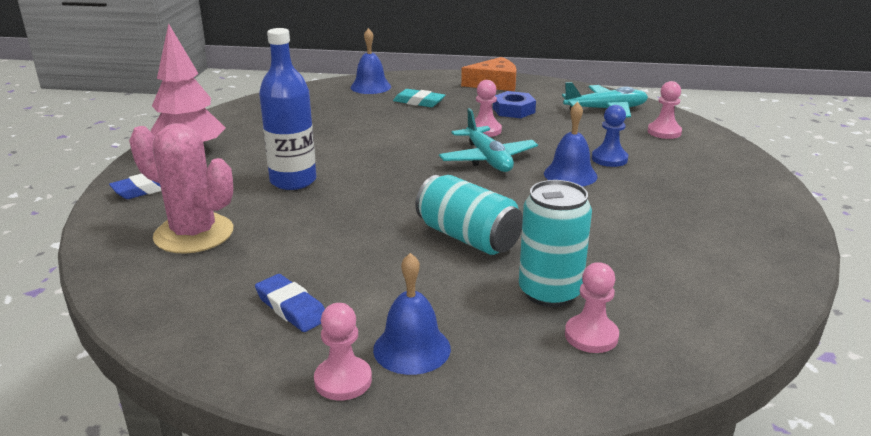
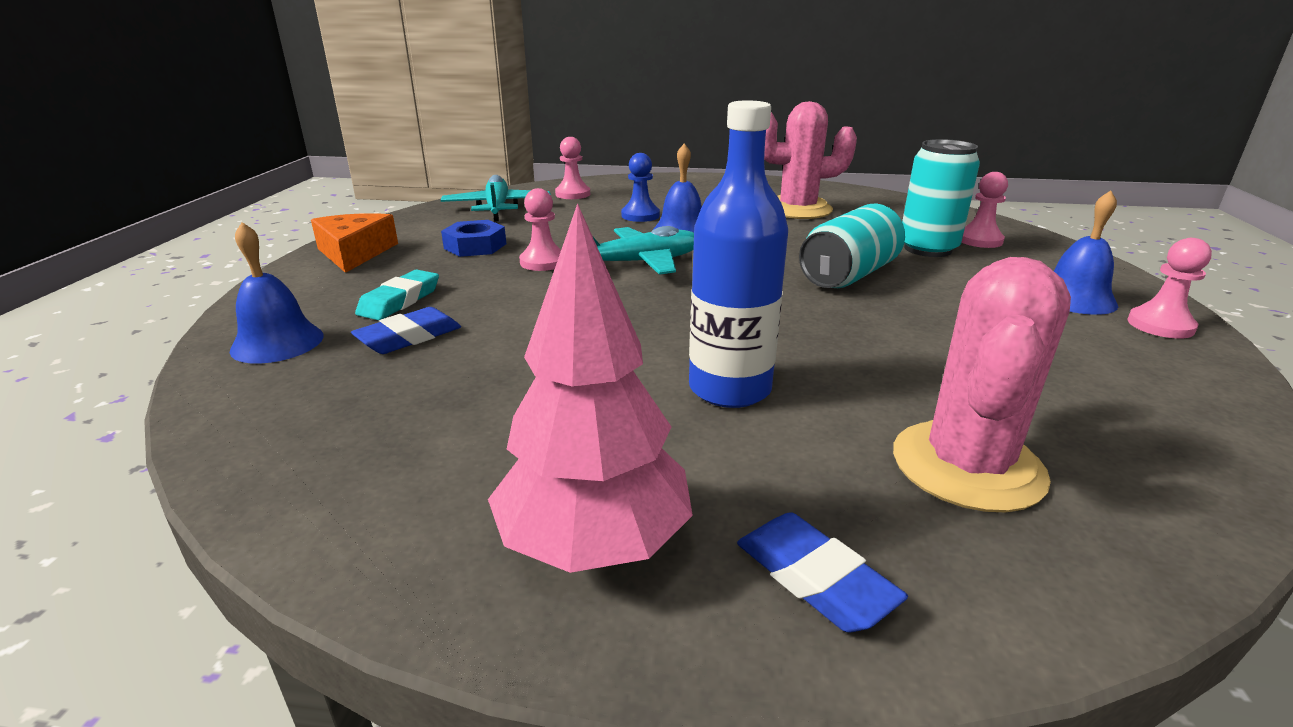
camera: 90 degrees left, 0 degrees up
blue eraser [255,274,325,332] -> blue eraser moved to [351,307,461,354]
none -> pink cactus [764,101,857,219]

